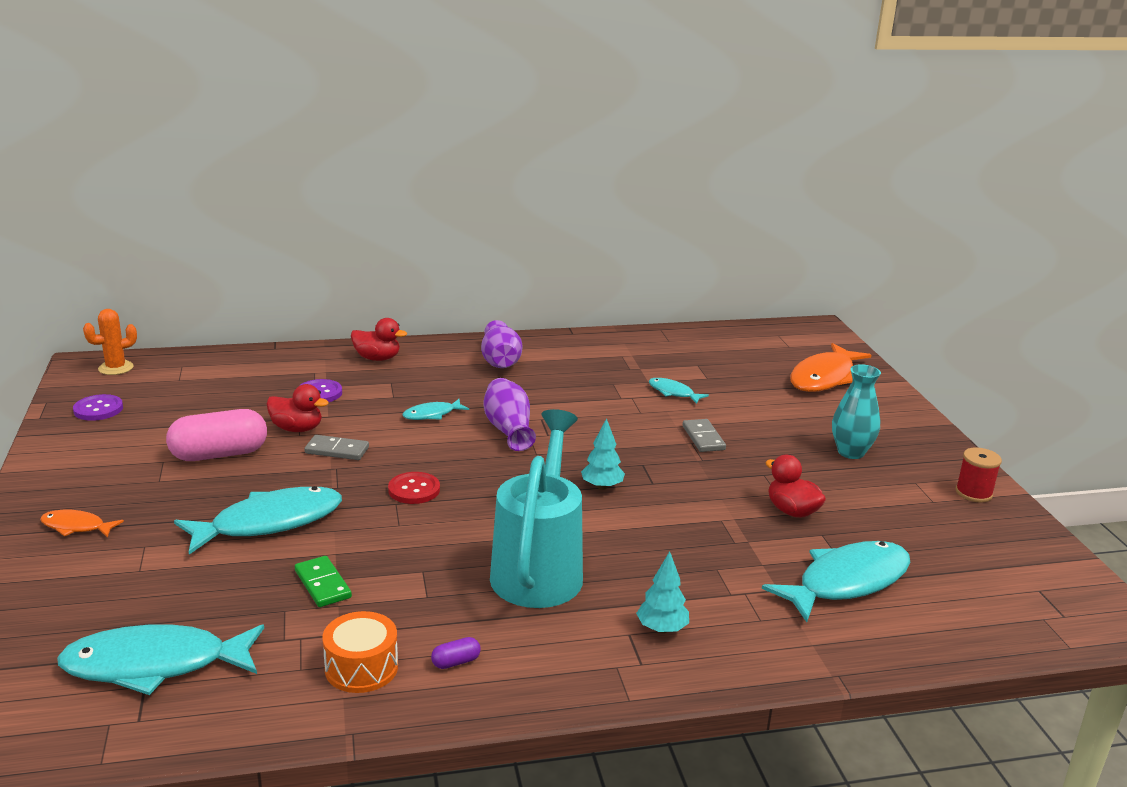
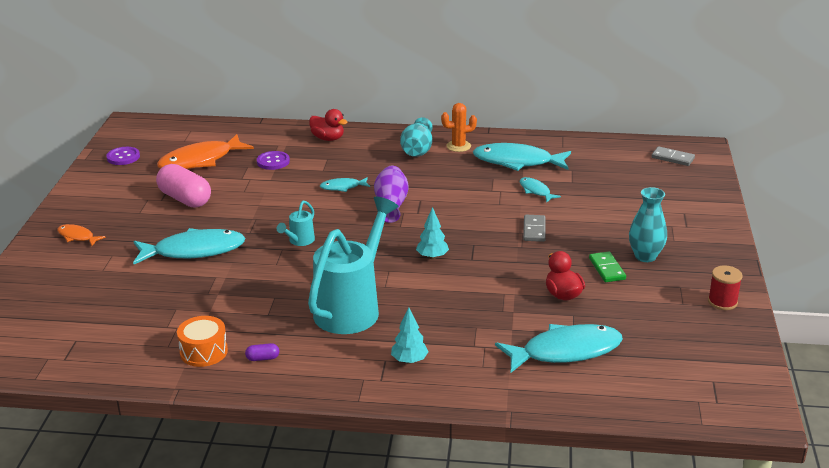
camera: 20 degrees right, 5 degrees up
turquoise fish [57,624,264,695] -> turquoise fish moved to [473,143,571,171]
orange cactus [83,309,137,375] -> orange cactus moved to [441,103,477,152]
pink capsule [166,409,267,461] -> pink capsule turned 45 degrees clockwise [156,164,211,208]
red duck [266,384,329,432] -> none
green domino [295,556,352,607] -> green domino moved to [589,252,626,282]
grey domino [305,435,369,460] -> grey domino moved to [652,146,695,166]
red button [388,472,440,504] -> turquoise watering can [276,201,315,246]
purple vase [481,320,522,368] -> turquoise vase [400,117,433,157]
orange fish [790,343,871,392] -> orange fish moved to [157,134,254,169]

